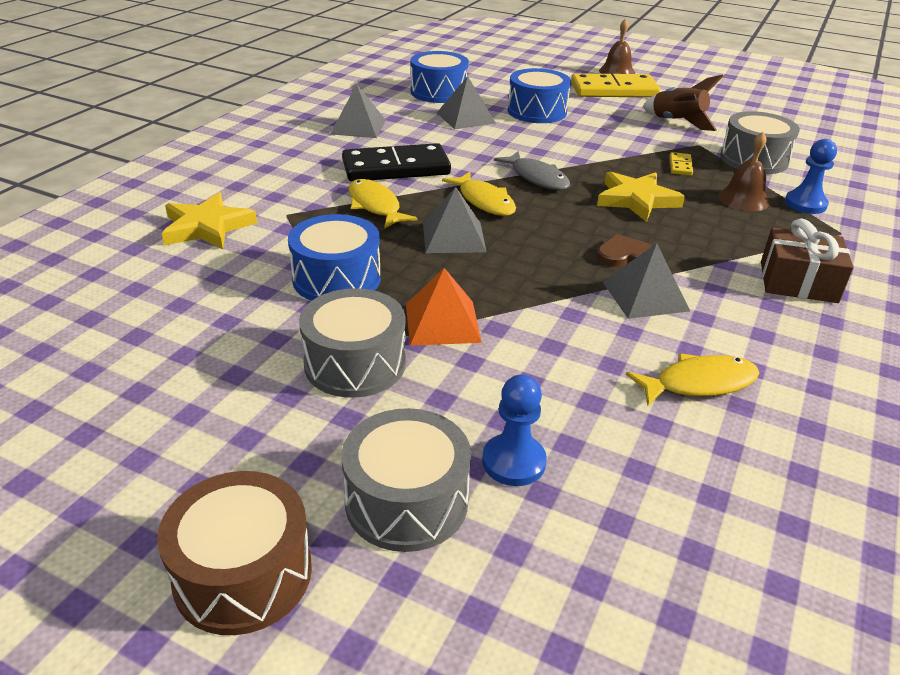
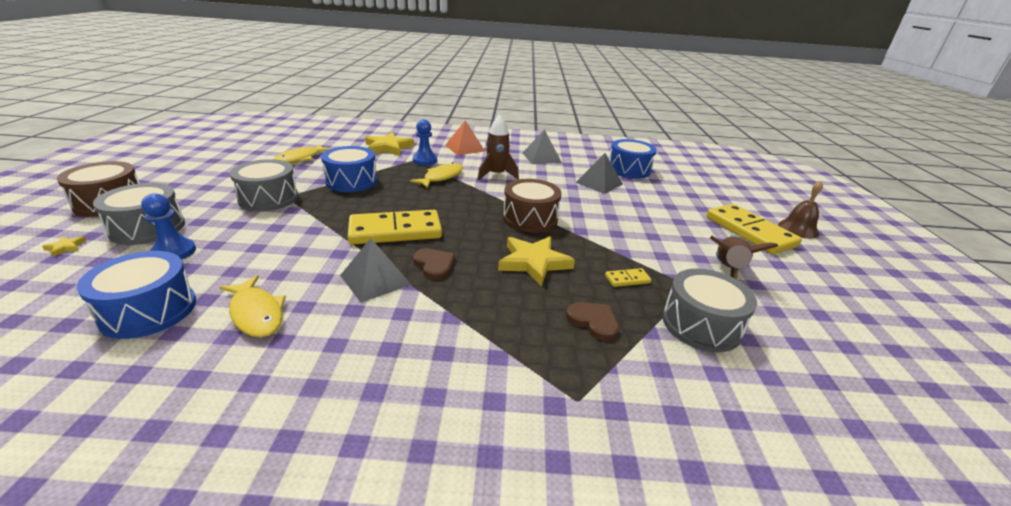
camera: 65 degrees right, 5 degrees down
black domino [342,143,451,182] -> brown rocket [478,115,519,180]
orange pyramid [406,268,482,346] -> orange pyramid moved to [445,120,485,155]
grey pyramid [423,187,486,253] -> none
yellow fish [442,172,516,216] -> yellow fish moved to [273,144,332,163]
grey fish [494,151,570,190] -> brown drum [503,179,562,232]
blue drum [508,68,571,123] -> blue drum moved to [77,251,196,339]
brown bell [718,132,770,211] -> brown heart [566,302,619,341]
brown gift [761,218,854,303] -> none
blue pawn [785,139,837,214] -> blue pawn moved to [413,119,437,165]
none -> yellow star [42,236,86,257]
none -> yellow domino [348,210,442,245]

